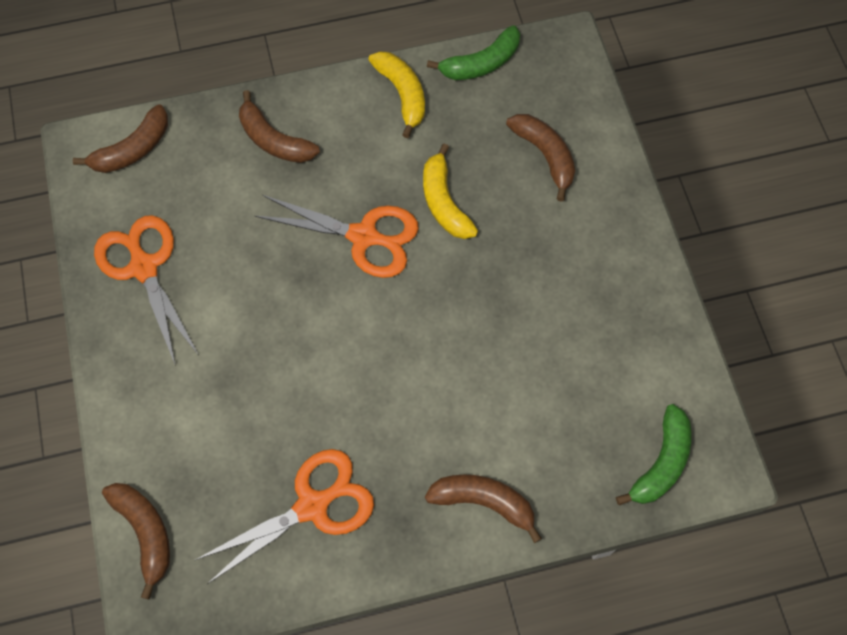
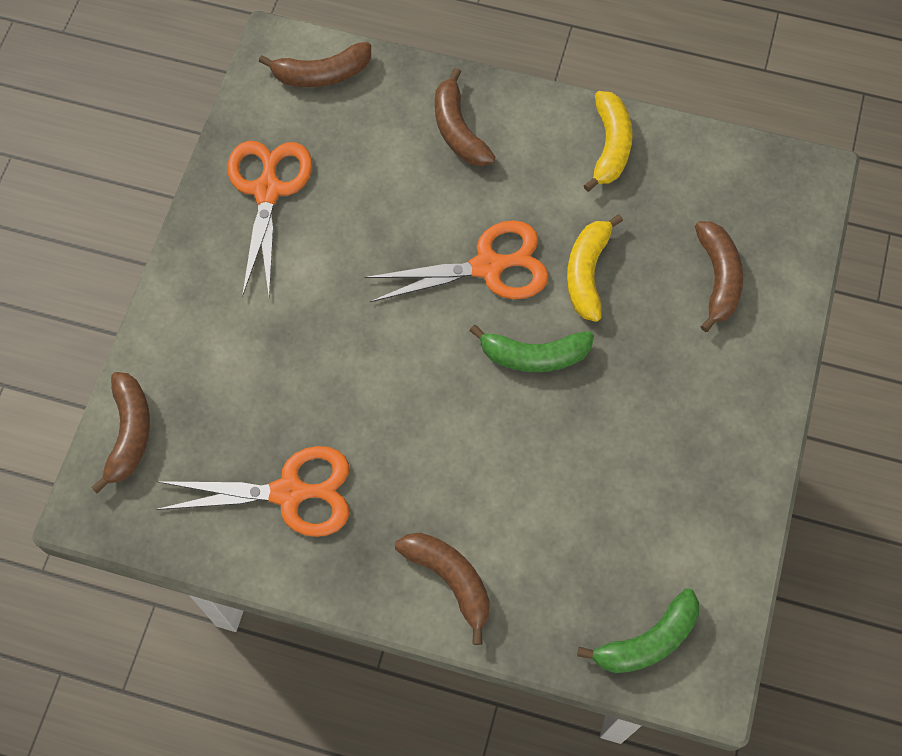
camera: 30 degrees right, 0 degrees up
orange scissors [255,195,419,278] -> orange scissors turned 60 degrees counterclockwise [364,220,549,302]
green banana [427,25,520,80] -> green banana moved to [469,325,594,372]

